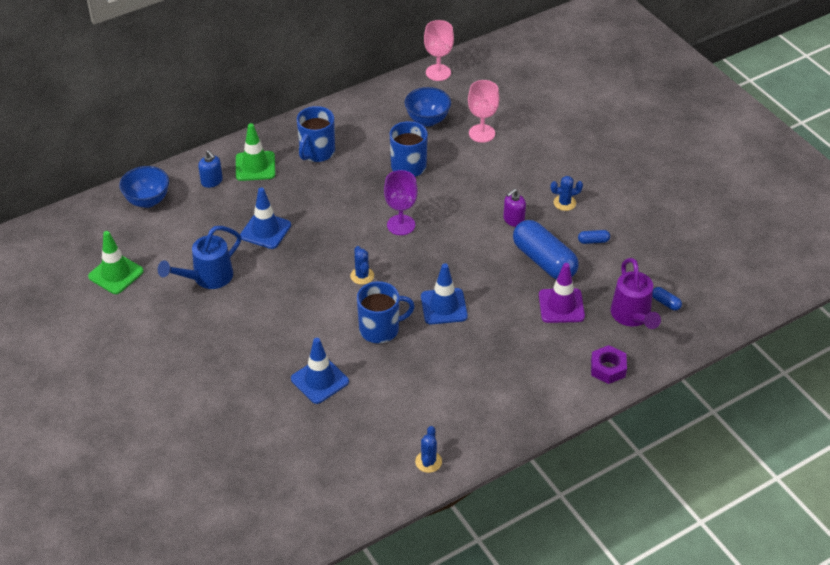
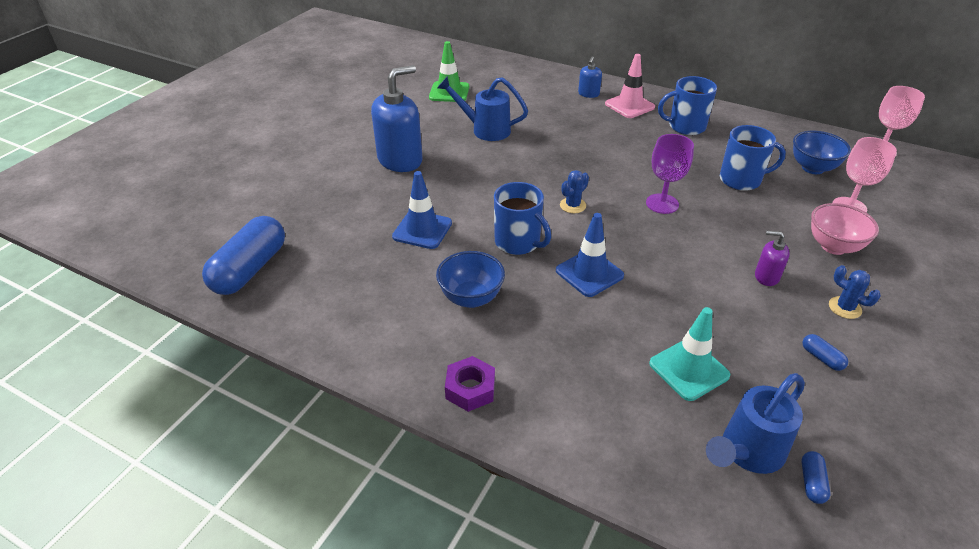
camera: 60 degrees right, 5 degrees down
blue bowl [119,166,169,208] -> blue bowl moved to [436,251,505,308]
green traffic cone [236,123,275,181] -> pink traffic cone [605,54,655,118]
blue traffic cone [240,188,291,249] -> none
blue cactus [415,426,442,473] -> none
blue capsule [513,220,579,279] -> blue capsule moved to [202,216,285,295]
purple traffic cone [539,263,585,323] -> turquoise traffic cone [649,307,731,401]
purple nut [591,345,627,384] -> purple nut moved to [445,356,495,412]
purple watering can [611,258,661,329] -> blue watering can [706,373,805,474]
none -> blue soap dispenser [371,65,423,172]
none -> pink bowl [811,203,879,255]

